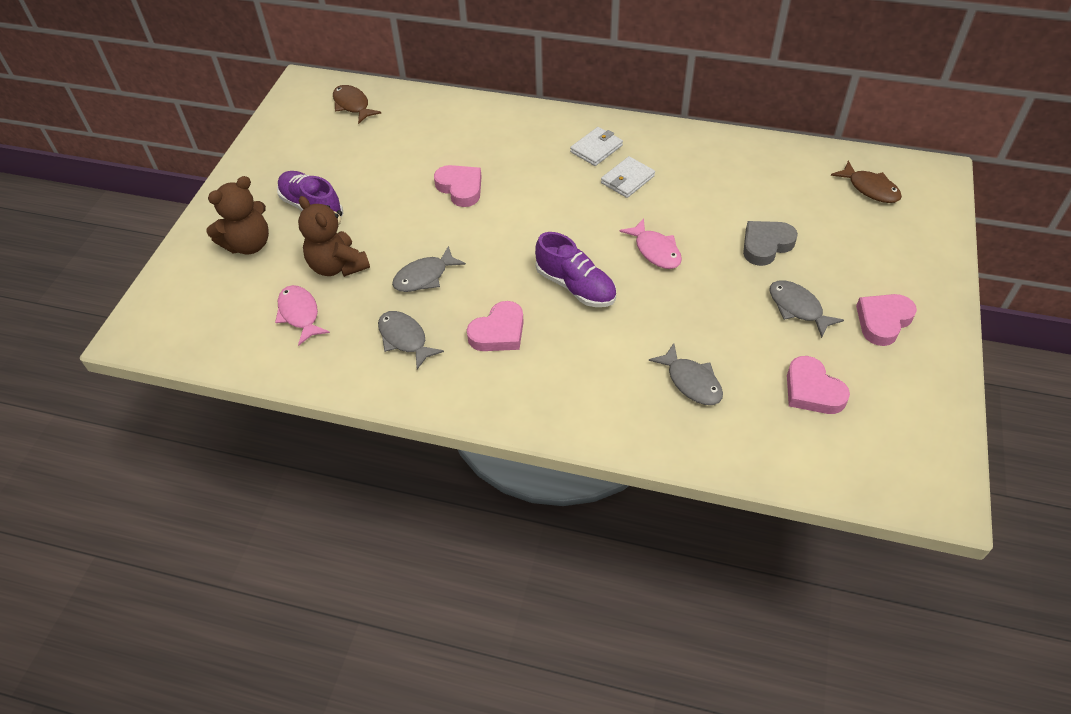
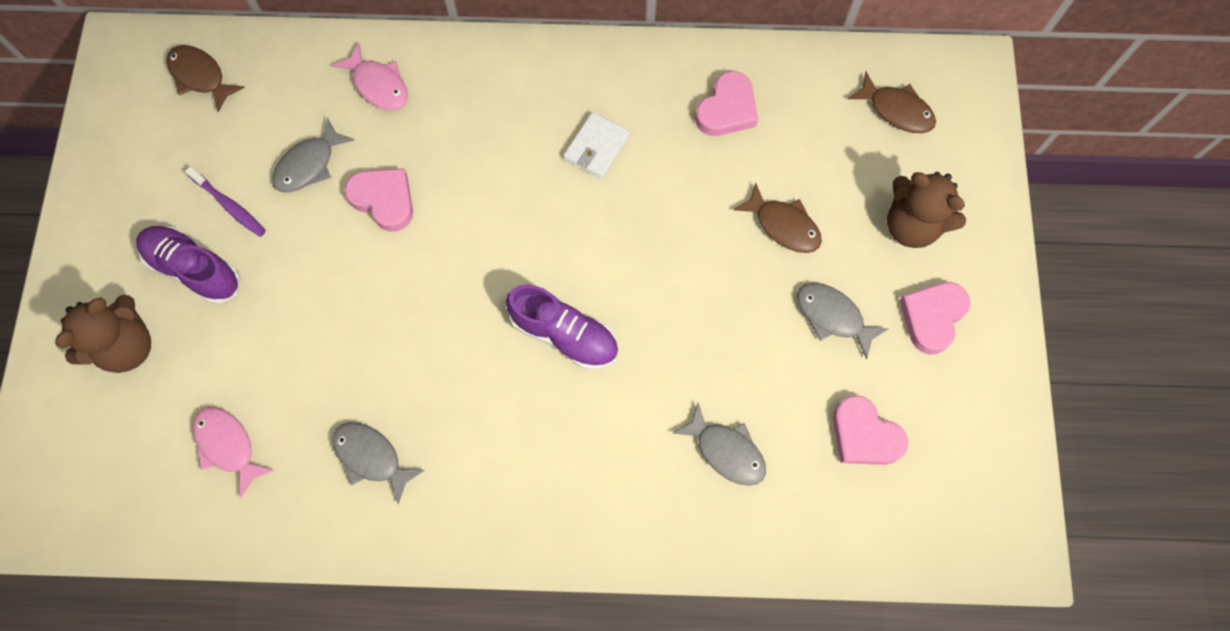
camera: 15 degrees left, 20 degrees up
brown teddy bear [298,196,370,277] -> brown teddy bear moved to [887,172,966,248]
grey fish [392,246,466,292] -> grey fish moved to [272,118,354,192]
pink heart [467,301,524,351] -> pink heart moved to [695,71,758,136]
white wallet [570,127,623,166] -> none
pink fish [619,218,682,269] -> pink fish moved to [332,43,408,110]
grey heart [743,221,798,266] -> brown fish [733,183,822,253]
none -> purple toothbrush [185,166,266,237]

